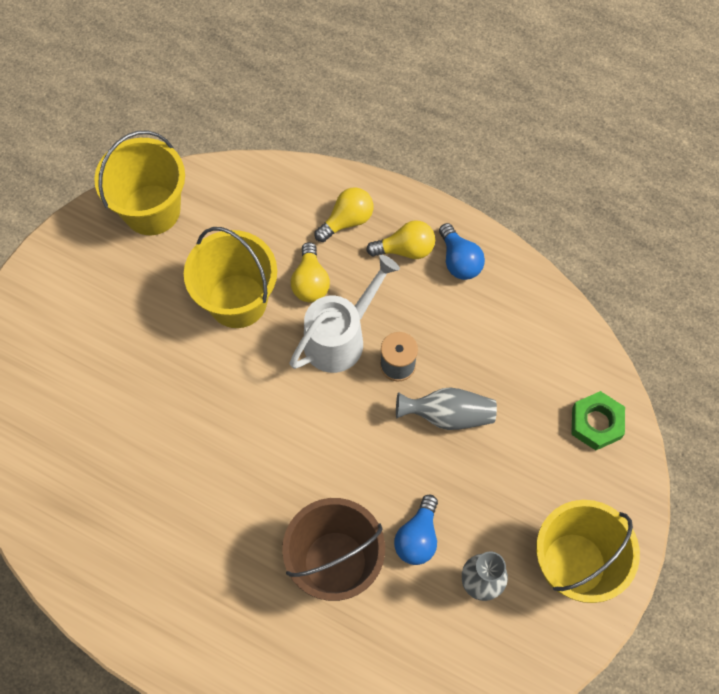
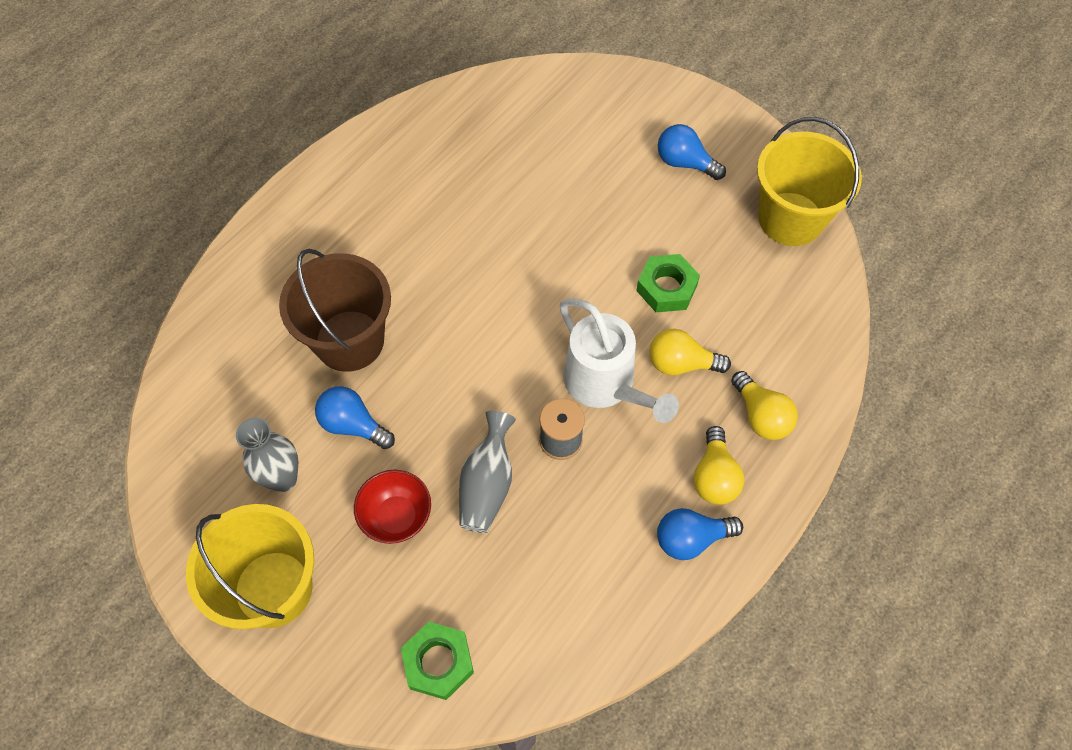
camera: 100 degrees right, 5 degrees down
yellow bucket [184,227,277,328] -> green nut [636,254,700,312]
none -> red bowl [354,470,431,544]
none -> blue light bulb [658,124,726,180]

